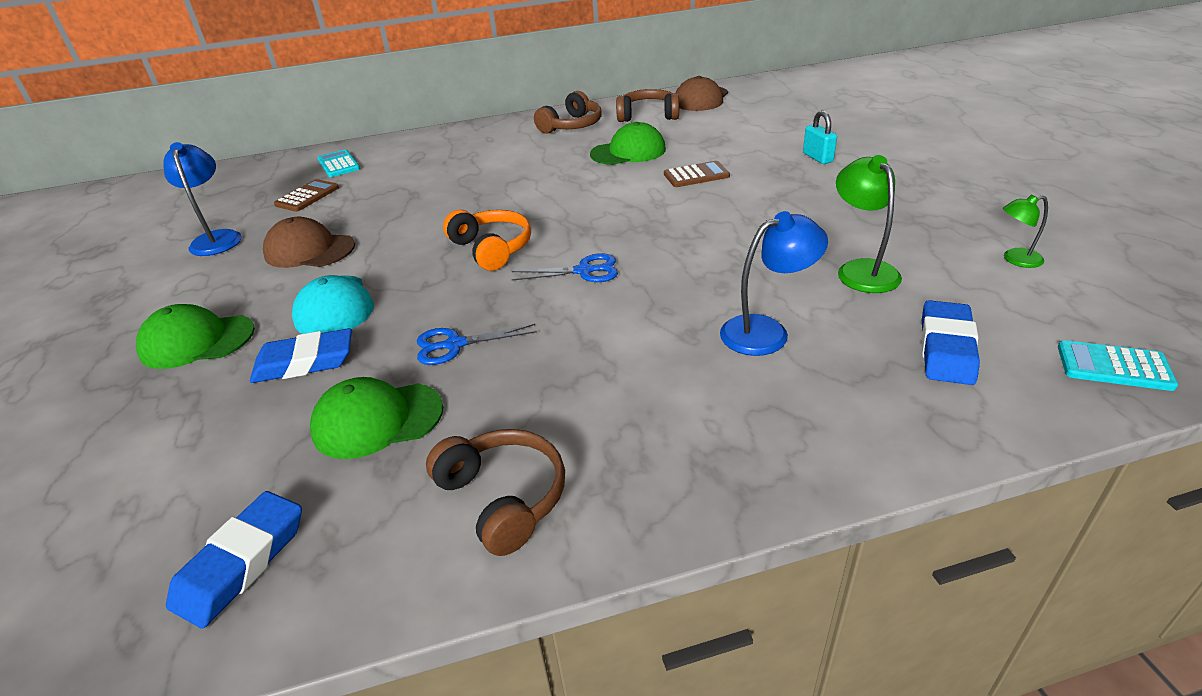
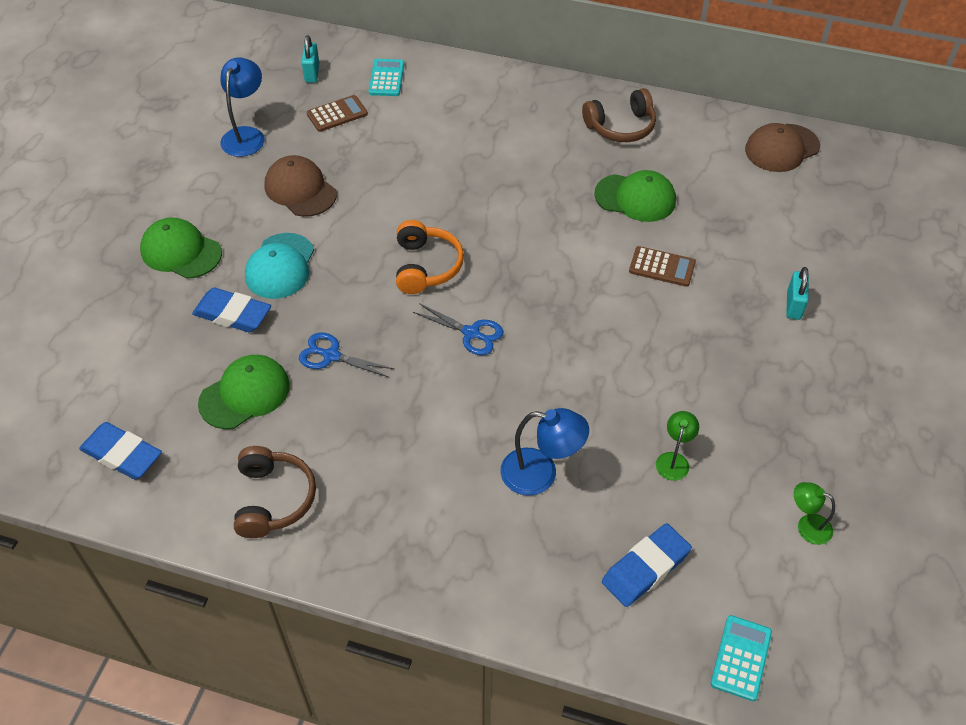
camera: 30 degrees right, 15 degrees up
blue eraser [166,491,302,628] -> blue eraser turned 60 degrees clockwise [79,422,162,479]
green cap [310,377,444,459] -> green cap turned 120 degrees clockwise [198,355,290,429]
brown headphones [616,89,679,122] -> none
green lamp [836,155,902,293] -> green lamp [656,411,699,481], size x0.60
turquoise calculator [1058,340,1178,391] -> turquoise calculator turned 60 degrees clockwise [711,615,772,701]
none -> turquoise padlock [302,35,319,83]

